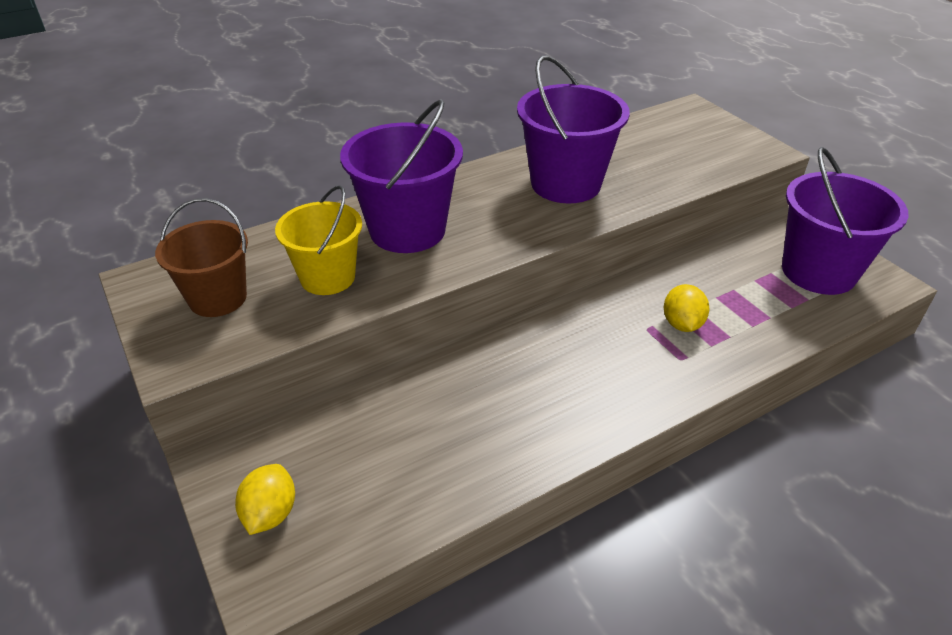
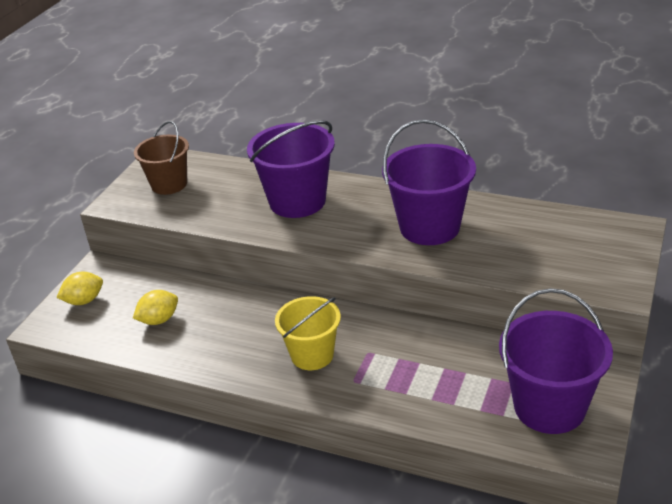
camera: 55 degrees right, 5 degrees down
yellow bucket [275,185,362,295] -> yellow bucket moved to [275,296,341,370]
yellow lemon [664,284,710,332] -> yellow lemon moved to [133,290,178,325]

